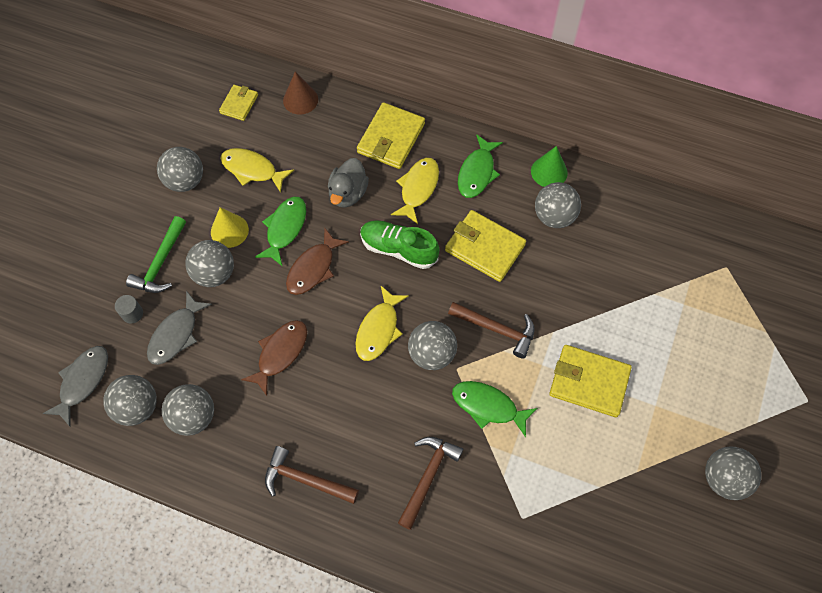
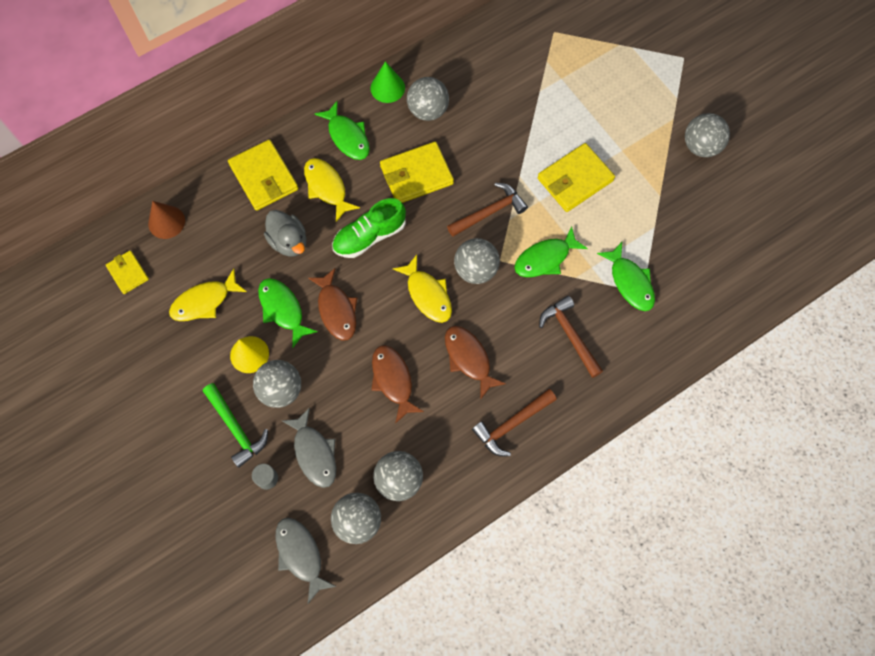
camera: 55 degrees left, 5 degrees up
grey ball [157,147,203,192] -> none
none -> brown fish [445,326,506,400]
none -> green fish [597,242,655,311]

